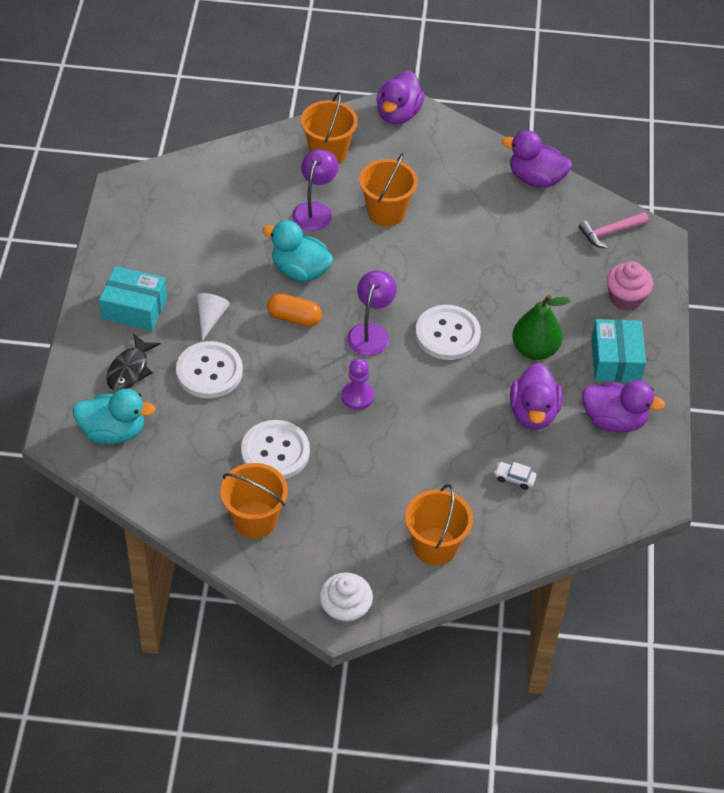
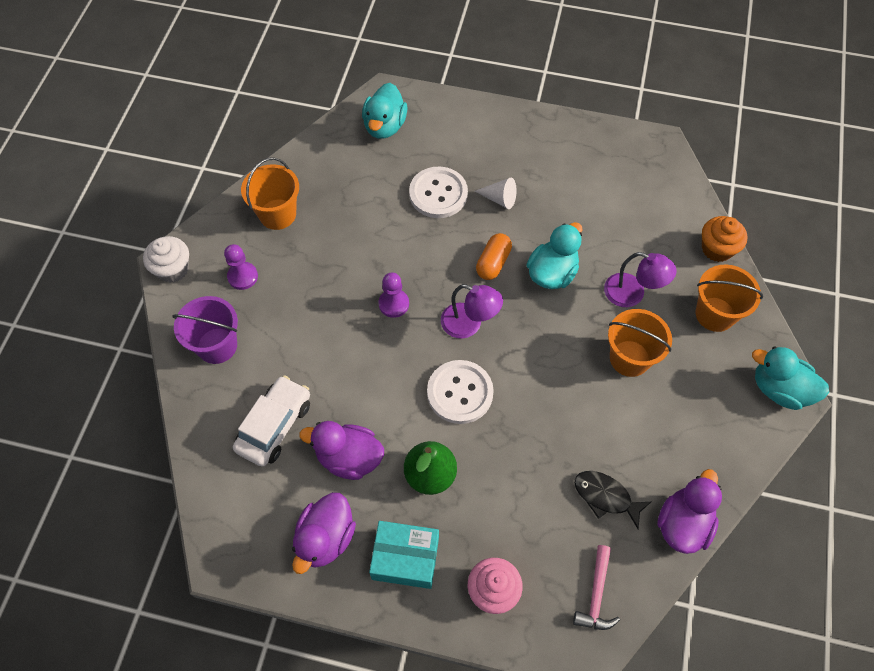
camera: 100 degrees right, 10 degrees up
turquoise box [99,266,167,331] -> none
black fish [106,333,161,391] -> black fish moved to [574,471,651,529]
white button [241,420,310,479] -> none
purple duck [376,70,425,125] -> turquoise duck [752,347,829,410]
orange bucket [405,484,473,565] -> purple bucket [173,296,238,364]
white car [494,462,536,490] -> white car [233,375,310,467], size x2.29
pink hammer [579,212,648,248] -> pink hammer turned 150 degrees counterclockwise [573,545,620,630]
none -> purple pawn [224,244,258,290]
none -> orange cupcake [702,216,747,262]

